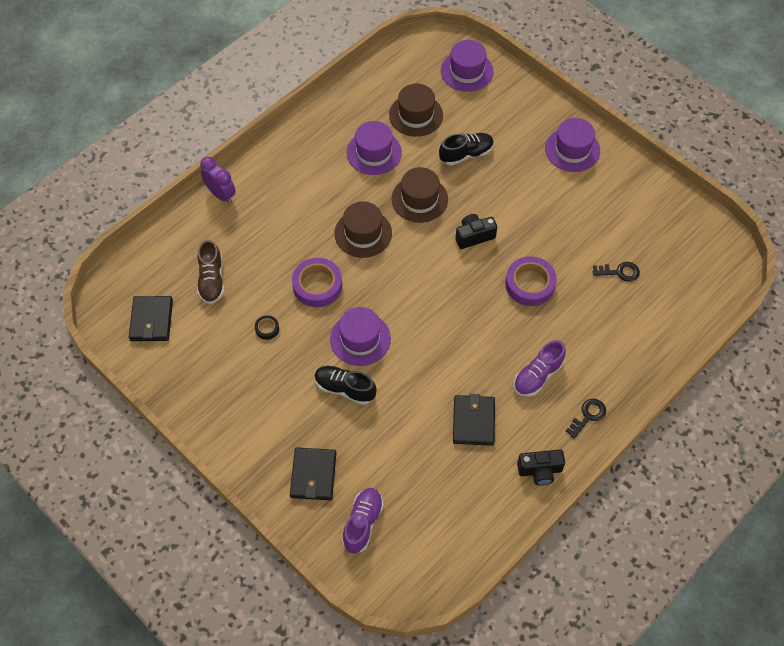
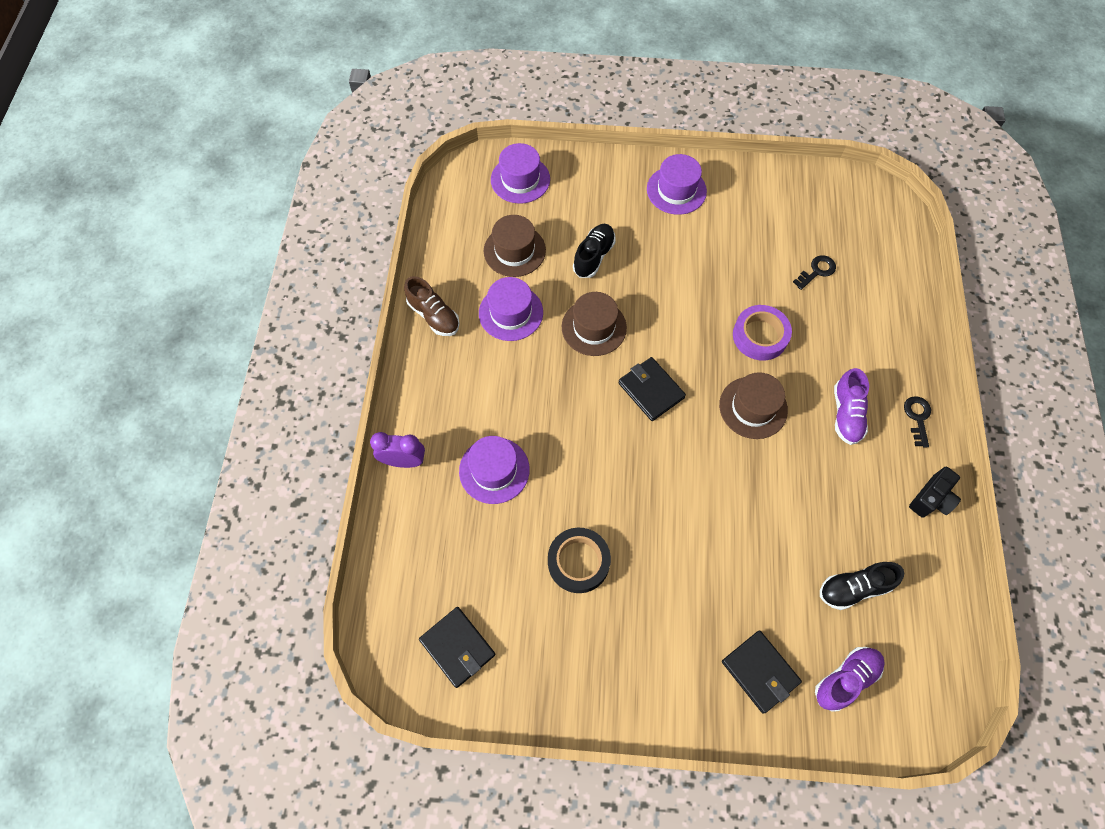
camera: 40 degrees left, 5 degrees up
brown shoe [197,240,224,304] -> brown shoe moved to [404,276,460,336]
black tape [255,315,279,340] -> black tape [548,527,611,593], size x2.11
purple tape [292,258,342,307] -> none
black shoe [315,366,377,405] -> black shoe moved to [820,562,904,610]
purple hat [330,307,391,366] -> purple hat moved to [459,436,530,504]
brown hat [334,201,392,258] -> brown hat moved to [719,372,788,439]
purple shoe [342,488,384,554] -> purple shoe turned 75 degrees clockwise [815,647,885,711]
black wallet [453,394,495,446] -> black wallet moved to [618,357,686,421]
black camera [455,214,497,249] -> none

